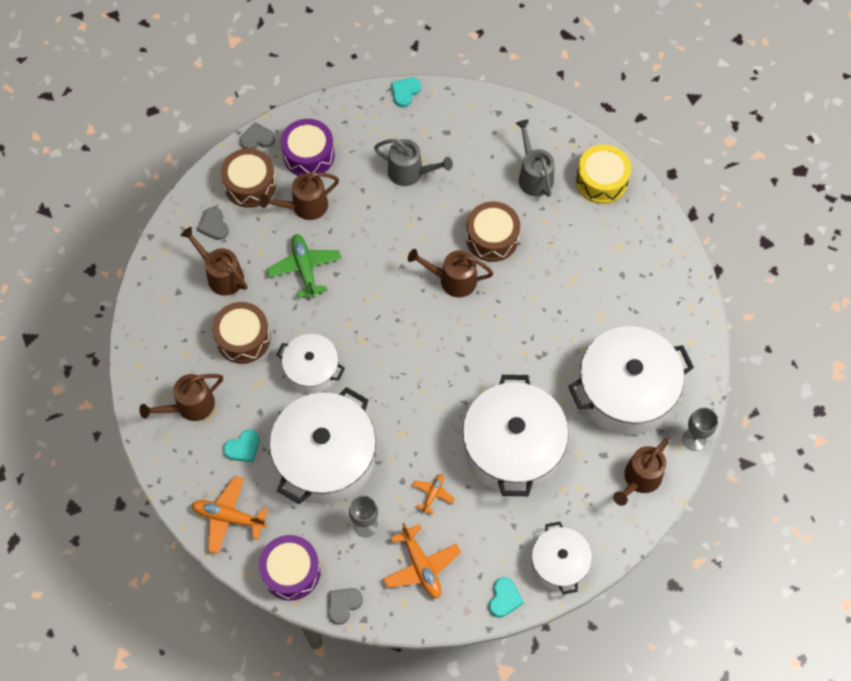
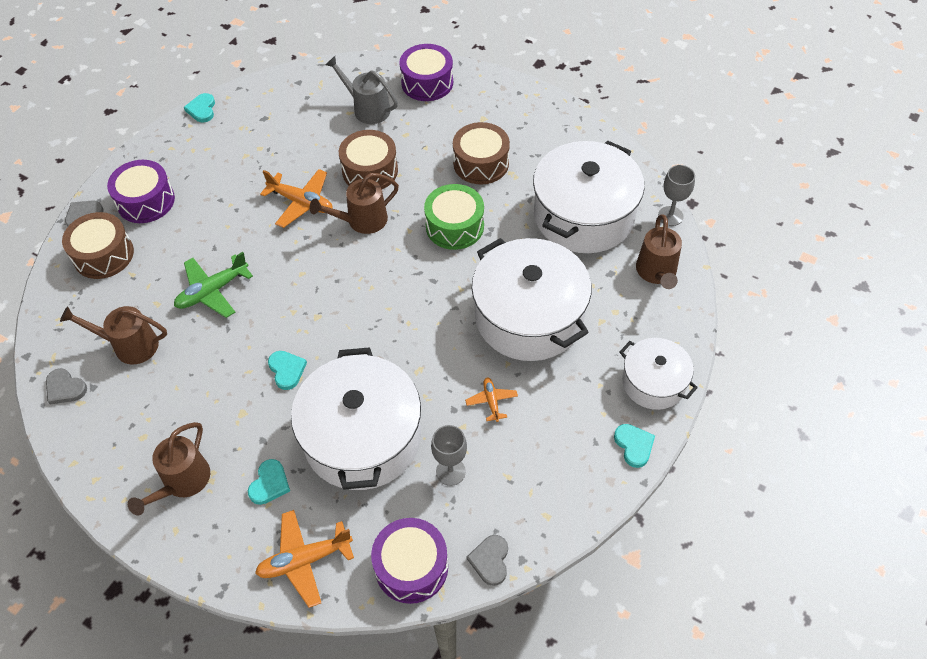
camera: 35 degrees left, 10 degrees down
grey heart [197,207,229,240] -> grey heart moved to [46,368,87,405]
brown drum [212,302,271,364] -> brown drum moved to [453,122,510,184]
brown watering can [259,172,339,220] -> none
green plane [267,234,341,298] -> green plane turned 75 degrees counterclockwise [174,252,253,318]
white pot [277,334,345,394] -> turquoise heart [268,351,307,390]
grey watering can [374,139,453,186] -> none
orange plane [383,523,461,598] -> orange plane moved to [260,169,333,228]
yellow drum [576,145,631,204] -> purple drum [399,44,453,101]
none -> green drum [424,184,484,250]

